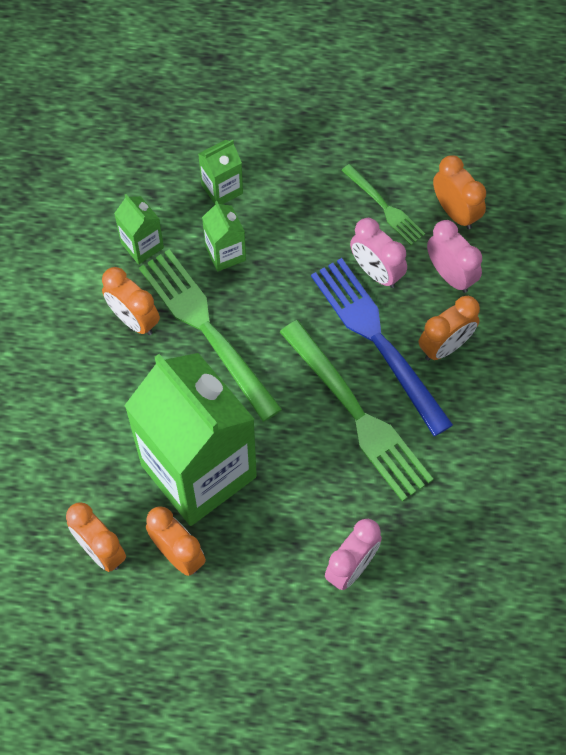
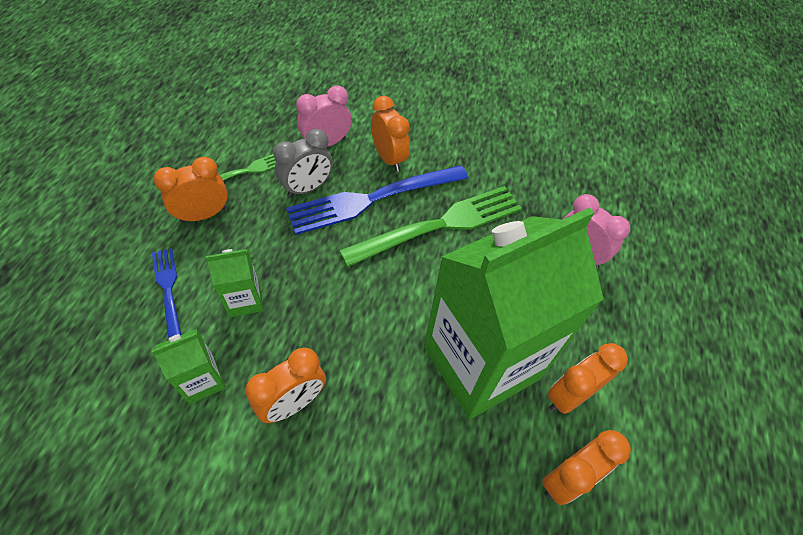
camera: 85 degrees left, 10 degrees down
green fork [139,249,282,422] -> none
green carton [198,139,243,204] -> blue fork [152,248,181,339]
pink clock [350,218,407,288] -> grey clock [273,129,333,197]
orange clock [433,155,486,229] -> orange clock moved to [154,157,228,223]

